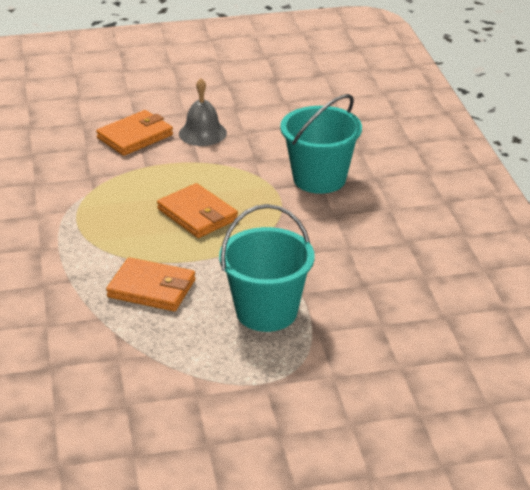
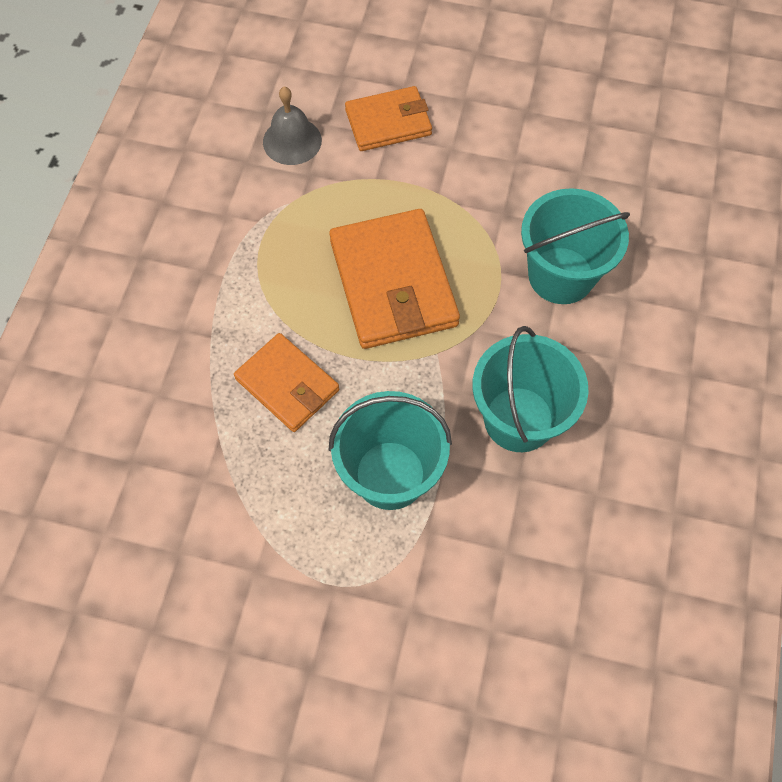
camera: 25 degrees right, 30 degrees up
orange wallet [157,183,238,238] -> orange wallet [329,209,460,349], size x1.61
grey bell [179,78,227,146] -> grey bell moved to [263,87,322,165]
none -> turquoise bucket [473,326,589,452]

